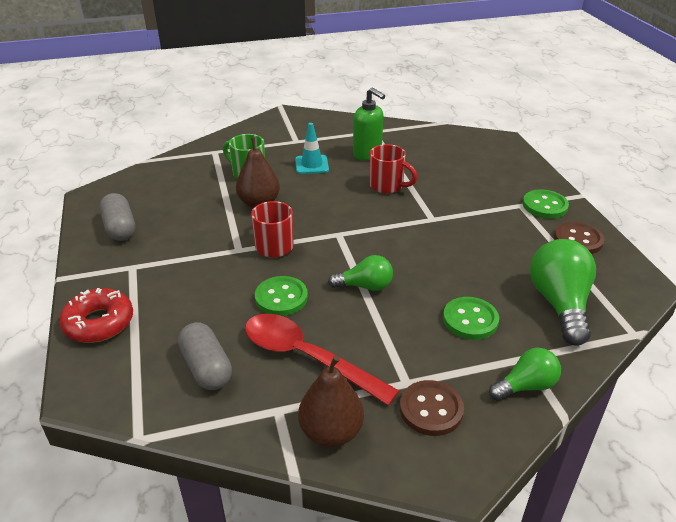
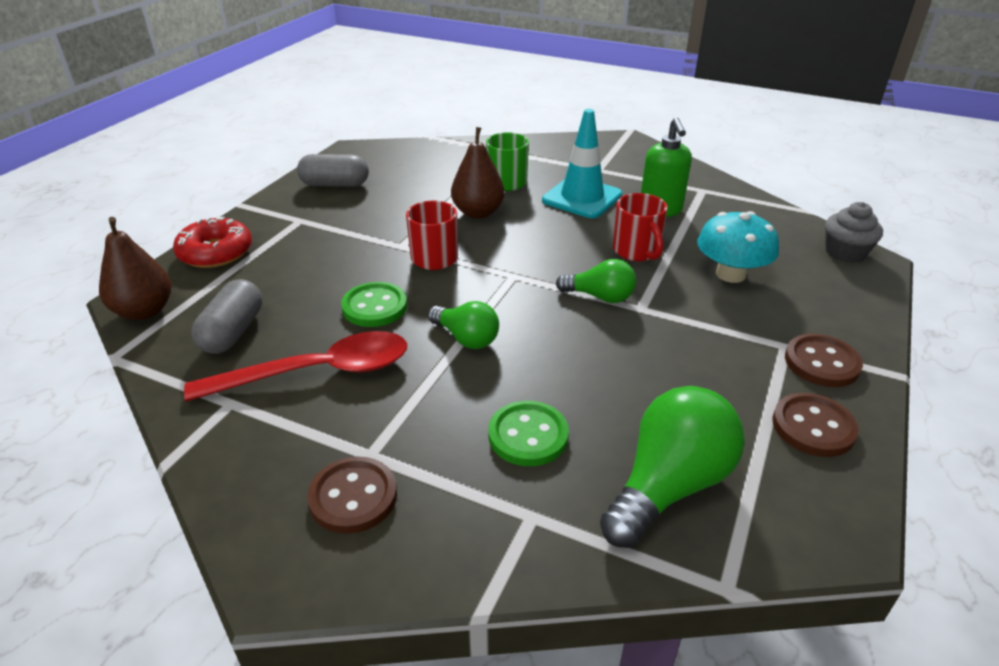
camera: 40 degrees right, 0 degrees up
grey capsule [100,193,135,241] -> grey capsule turned 75 degrees clockwise [297,154,369,187]
red spoon [245,314,399,406] -> red spoon turned 90 degrees clockwise [184,331,407,402]
turquoise traffic cone [295,123,329,174] -> turquoise traffic cone [542,109,622,218], size x1.53
brown pear [298,356,364,447] -> brown pear moved to [99,217,171,320]
green light bulb [489,348,561,401] -> green light bulb moved to [556,259,636,303]
green button [523,189,569,219] -> brown button [785,334,863,387]
none -> turquoise mushroom [697,211,779,283]
none -> grey cupcake [825,202,883,263]

